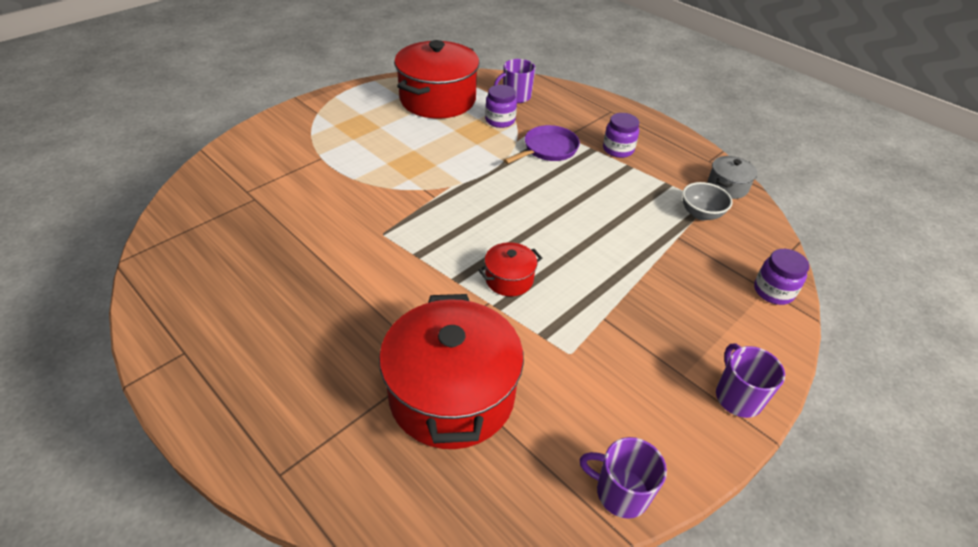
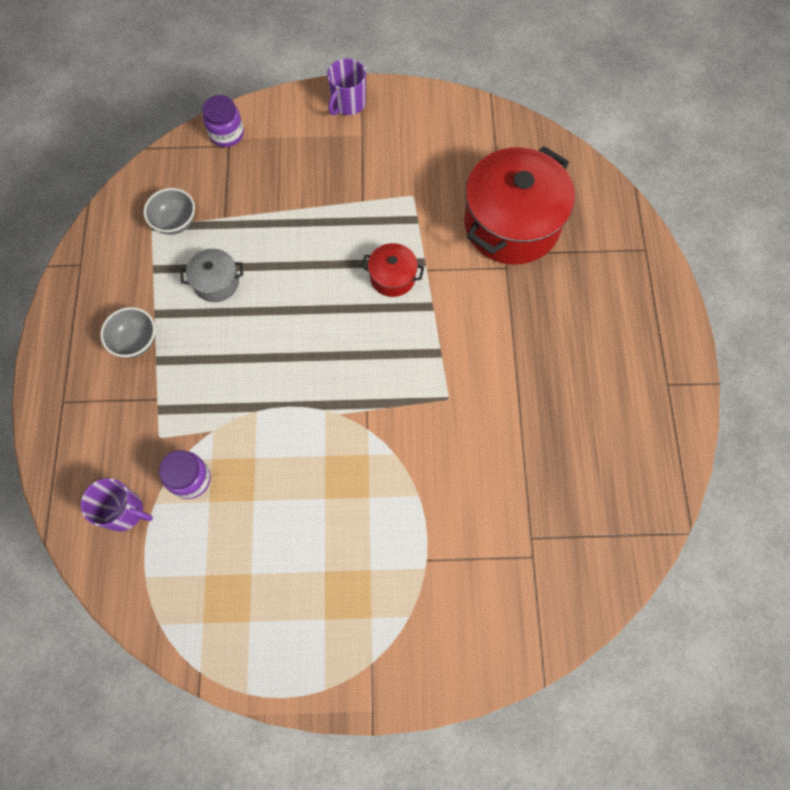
camera: 135 degrees left, 25 degrees up
red pot [394,40,479,119] -> none
purple pan [504,125,580,164] -> none
purple mug [580,437,667,519] -> none
purple jar [603,113,639,158] -> grey bowl [100,307,155,358]
grey pot [708,156,757,199] -> grey pot moved to [180,249,243,302]

